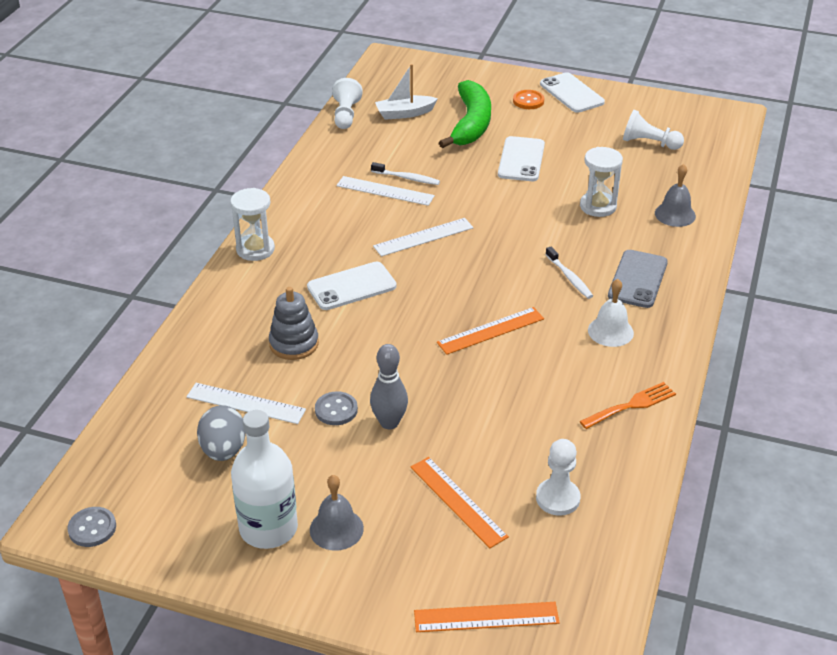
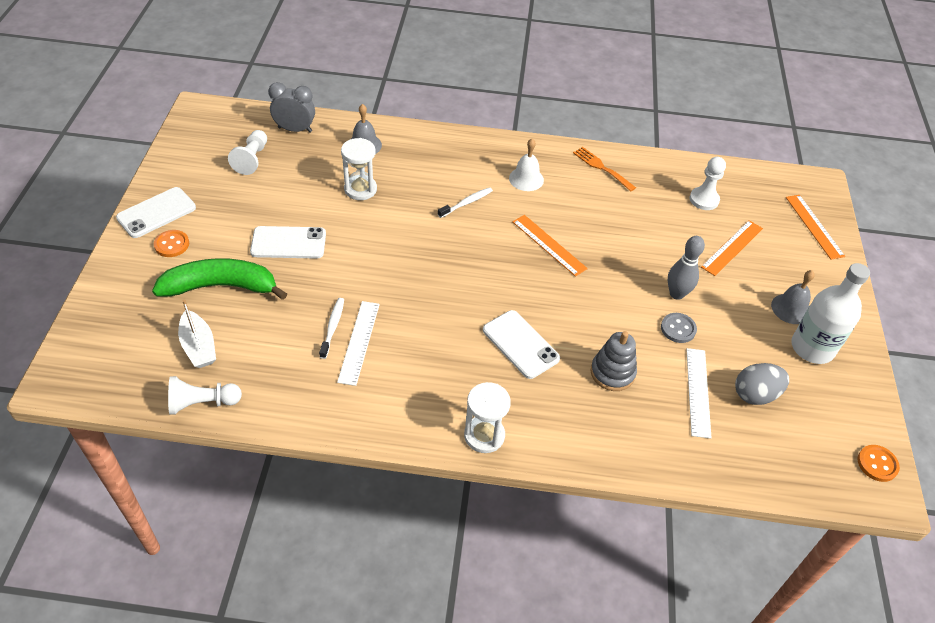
camera: 105 degrees left, 10 degrees up
grey button [67,507,116,547] -> orange button [858,445,900,482]
white ruler [373,218,473,257] -> none
grey phone [608,250,668,308] -> none
none -> grey clock [268,82,315,133]

